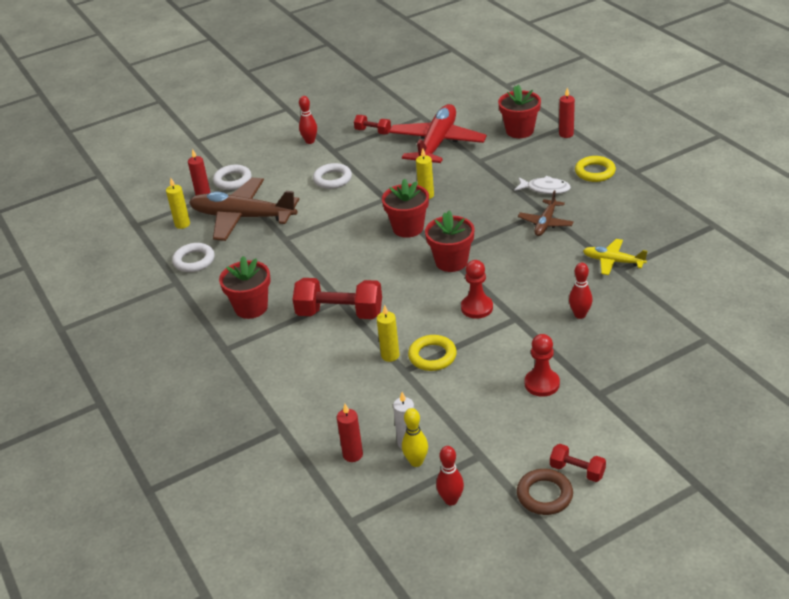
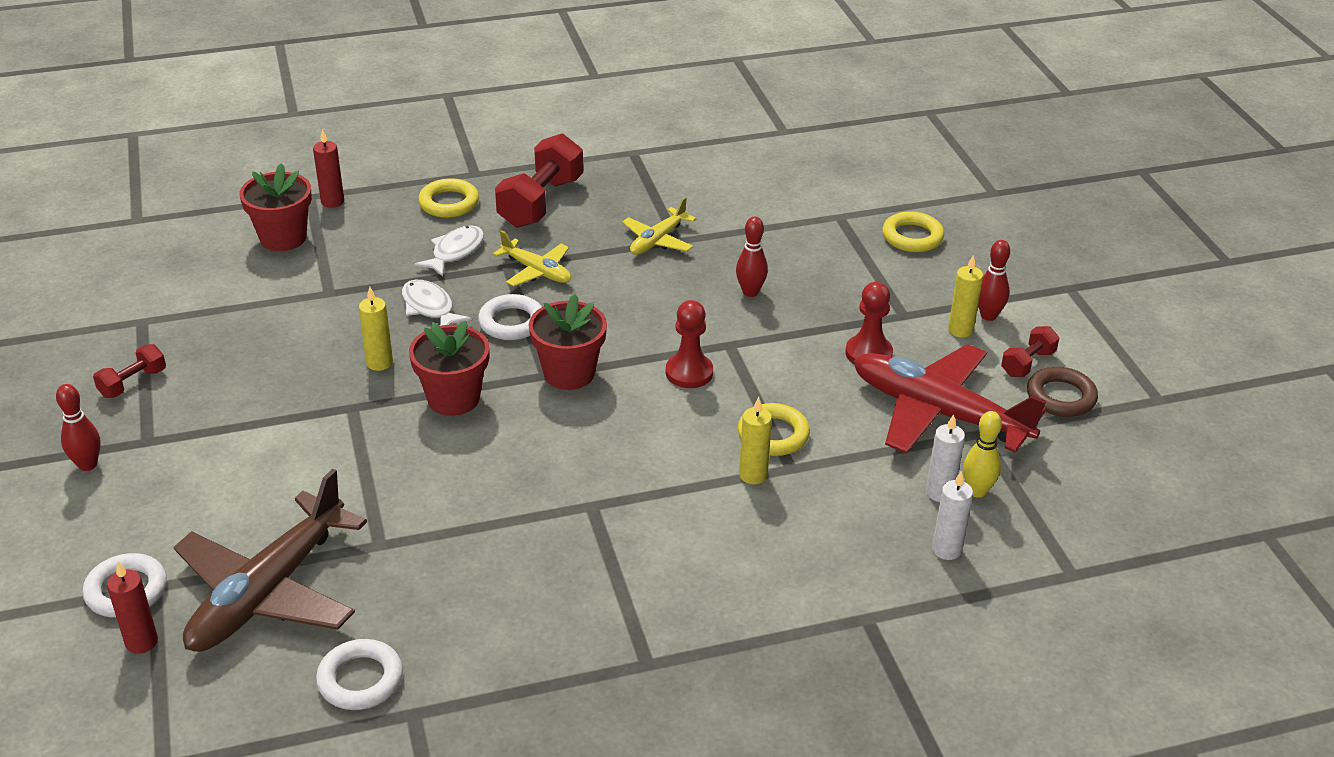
camera: 80 degrees left, 0 degrees up
yellow candle [166,178,190,229] -> yellow candle moved to [948,255,983,338]
red flower pot [219,256,271,319] -> none
red dumbbell [293,278,382,319] -> red dumbbell moved to [495,134,583,228]
white ring [313,163,352,189] -> white ring moved to [478,294,542,340]
red candle [337,404,363,462] -> white candle [932,470,973,560]
red plane [389,104,487,163] -> red plane moved to [854,344,1046,454]
red bowling pin [436,446,464,506] -> red bowling pin moved to [978,240,1010,321]
brown plane [518,190,574,236] -> yellow plane [493,230,571,286]
none -> white fish [402,280,472,326]
none -> yellow ring [882,211,944,252]

